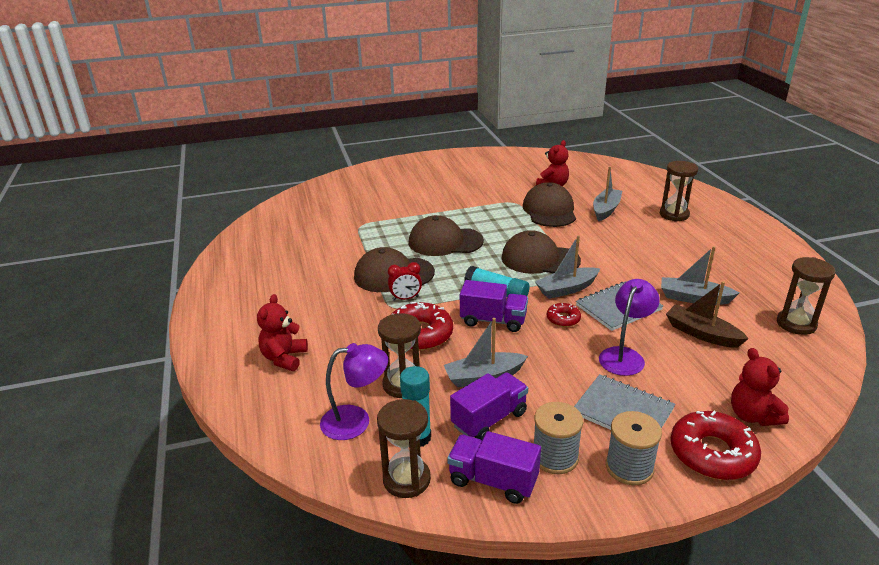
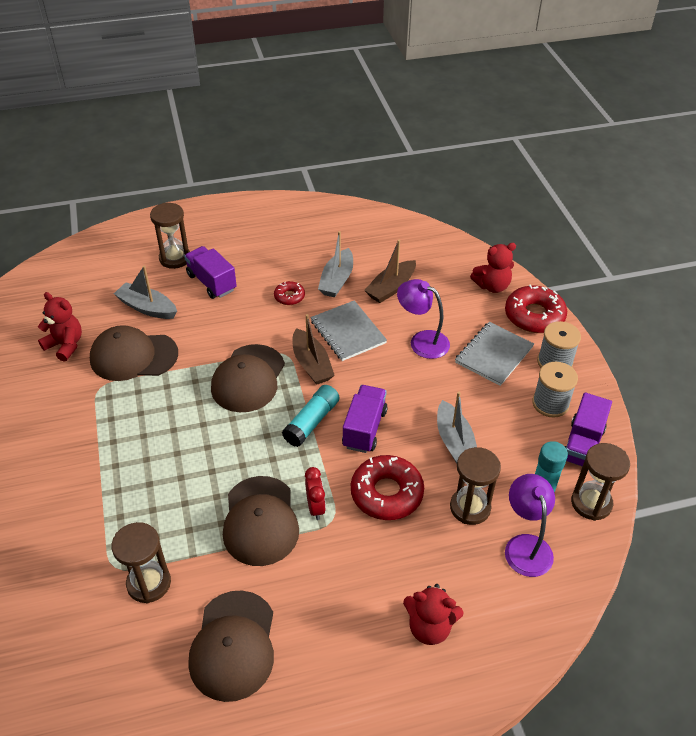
camera: 90 degrees left, 15 degrees up
brown cap [409,215,484,256] -> brown cap moved to [188,591,274,702]
purple truck [450,372,528,440] -> purple truck moved to [184,246,237,299]
grey boat [535,235,601,299] -> brown boat [293,314,335,385]
red donut [547,303,581,327] -> red donut moved to [274,281,305,305]
brown hourglass [777,257,836,335] -> brown hourglass moved to [111,522,171,604]

